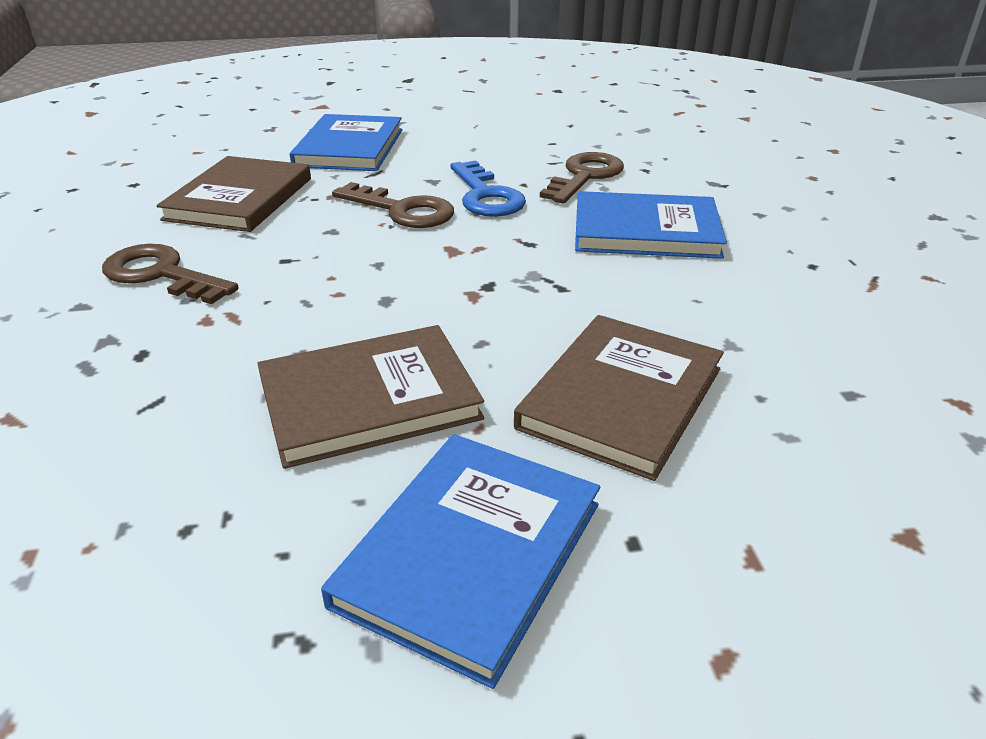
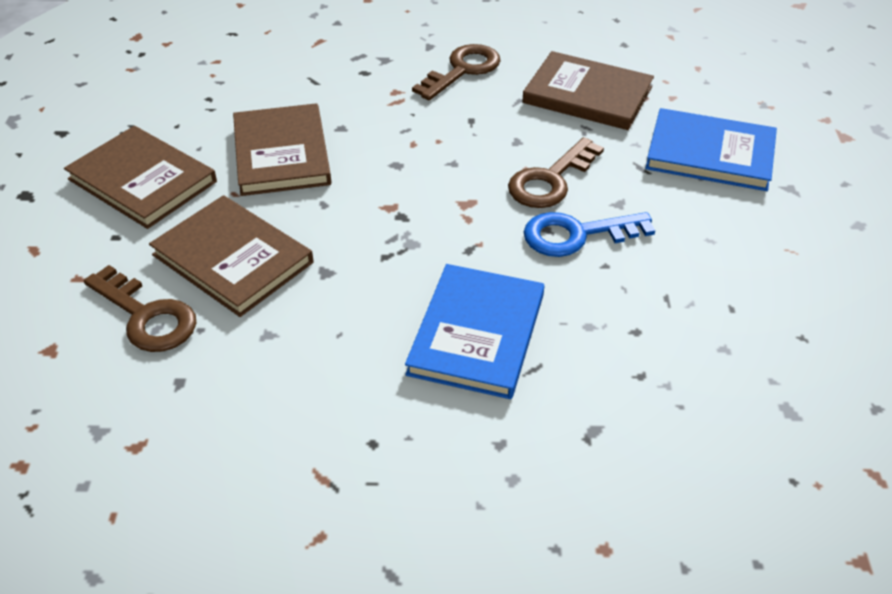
camera: 100 degrees right, 10 degrees up
blue book [321,434,600,689] -> brown book [64,126,217,229]
brown key [540,152,624,203] -> brown key moved to [84,265,196,352]

